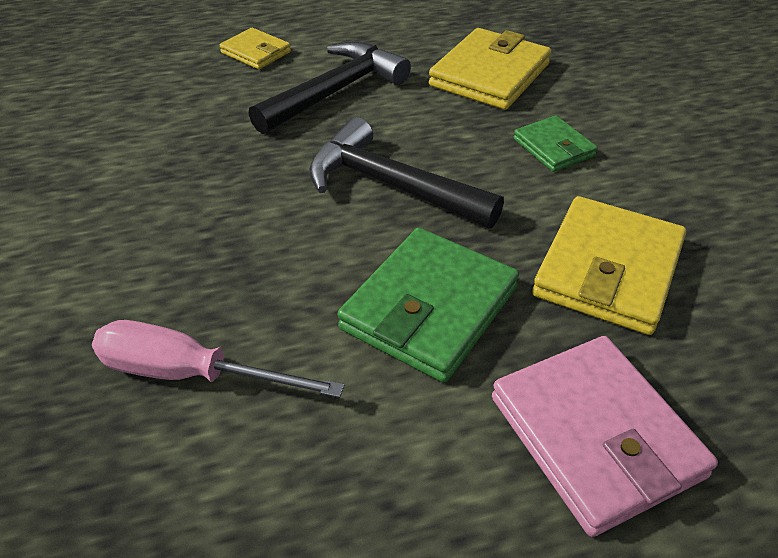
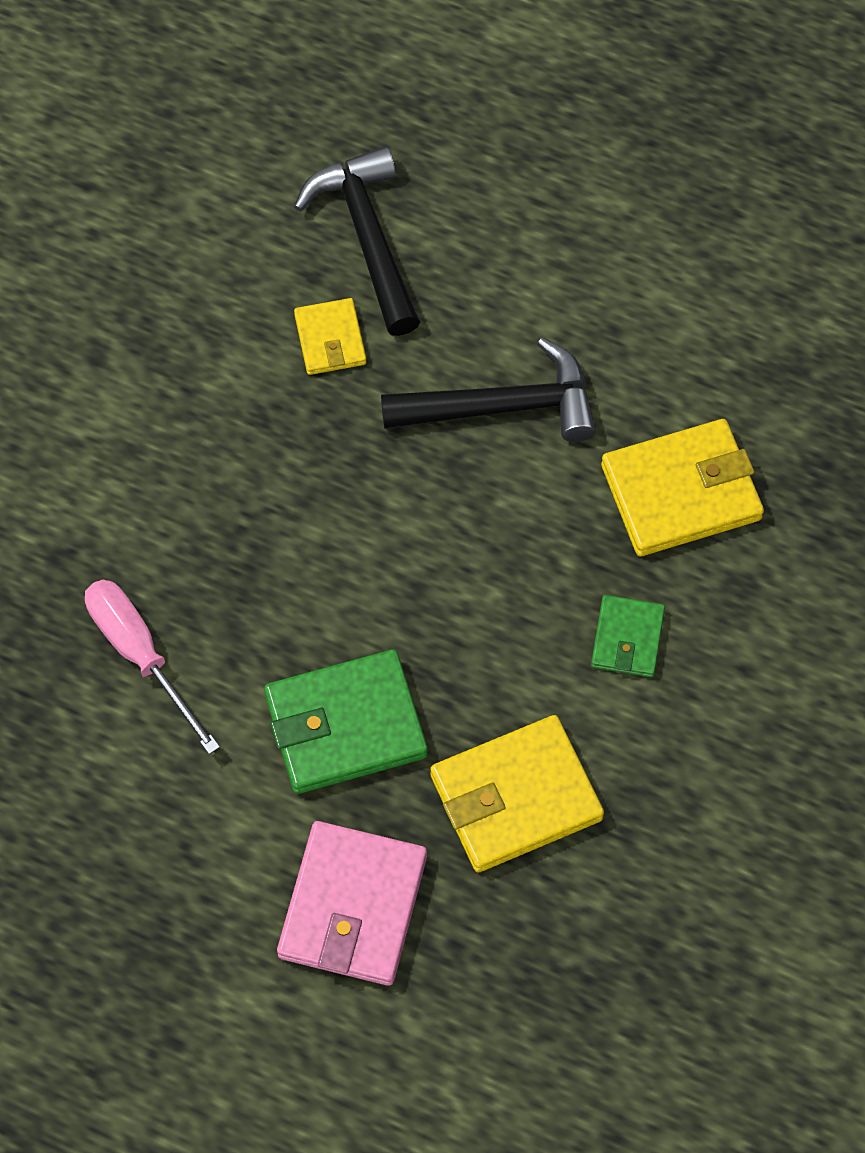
camera: 40 degrees right, 20 degrees up
yellow wallet [220,28,291,69] -> yellow wallet moved to [294,298,367,375]
black hammer [309,117,504,228] -> black hammer moved to [294,146,420,336]

